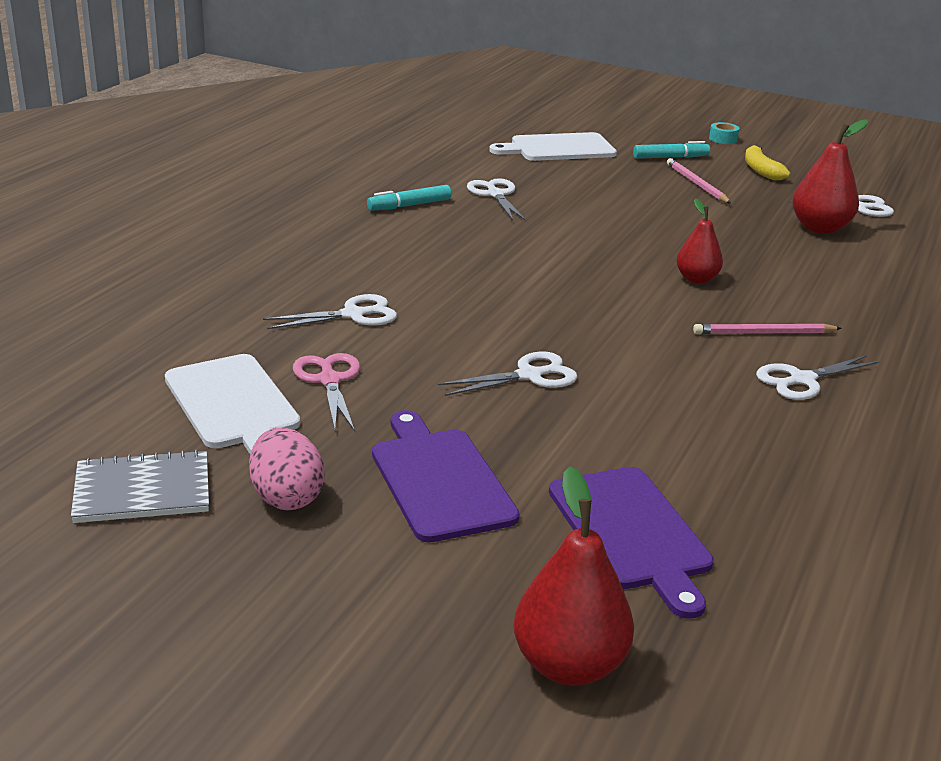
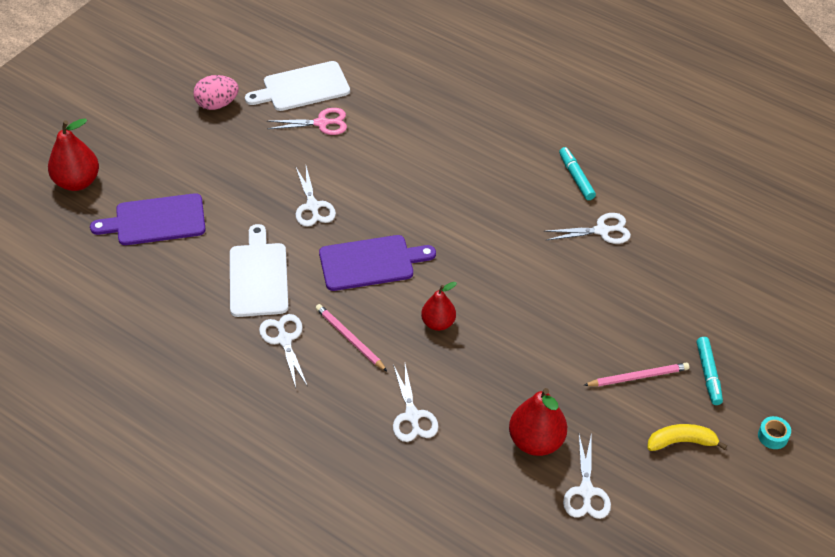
camera: 100 degrees right, 20 degrees up
grey notebook [71,450,209,523] -> none
white scissors [263,294,397,329] -> white scissors moved to [393,364,438,442]
purple cutting board [372,410,520,543] -> purple cutting board moved to [319,235,436,291]
white cutting board [489,132,617,161] -> white cutting board moved to [230,224,288,317]
pink pencil [693,324,842,334] -> pink pencil turned 45 degrees counterclockwise [316,304,387,371]

